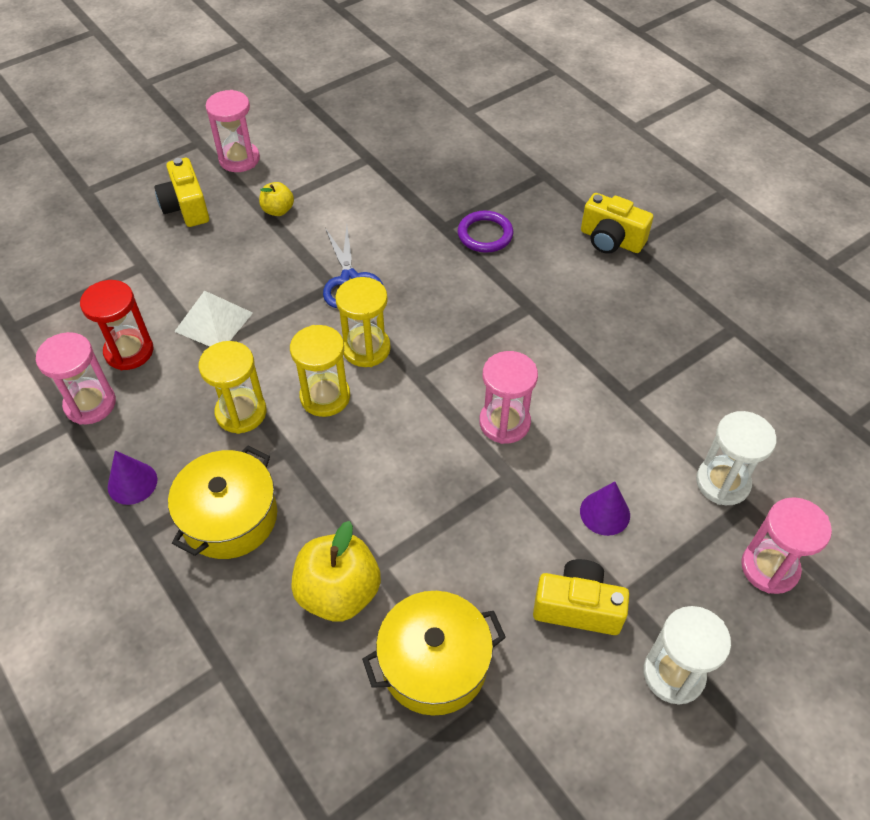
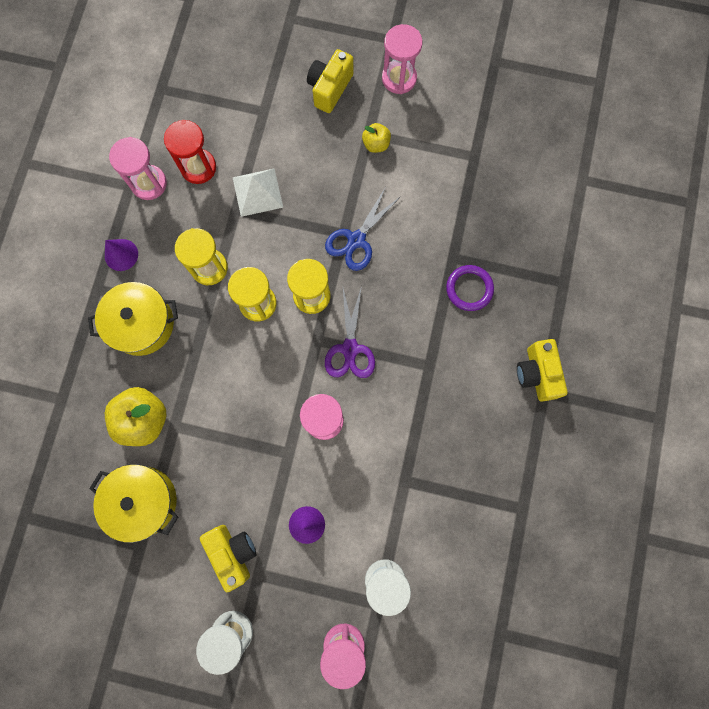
camera: 50 degrees right, 25 degrees up
none -> purple scissors [325,286,375,378]

